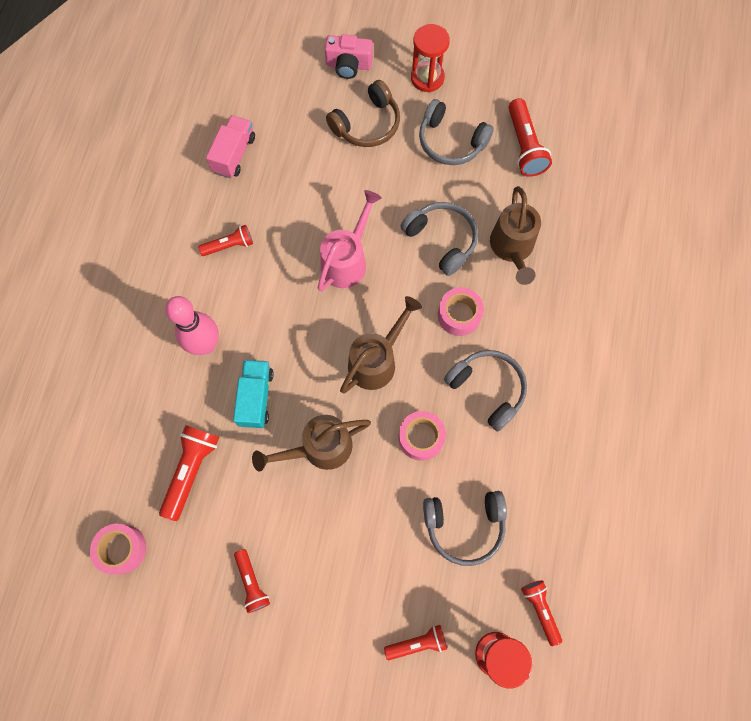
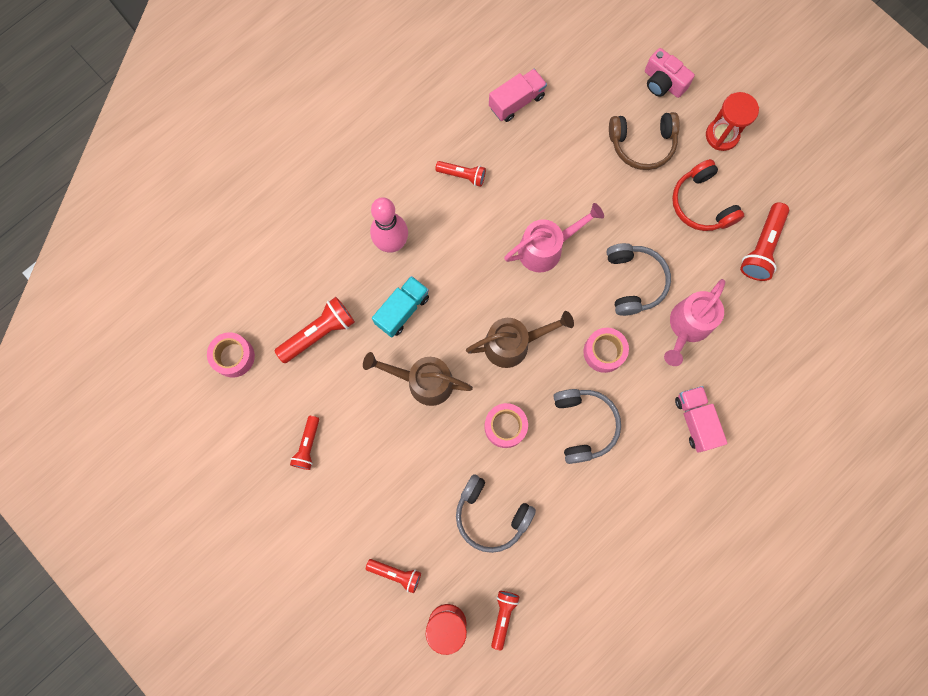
camera: 35 degrees right, 5 degrees up
grey headphones [419,99,494,165] -> red headphones [672,159,744,231]
brown watering can [490,186,541,285] -> pink watering can [664,279,725,366]
none -> pink truck [675,386,727,453]

